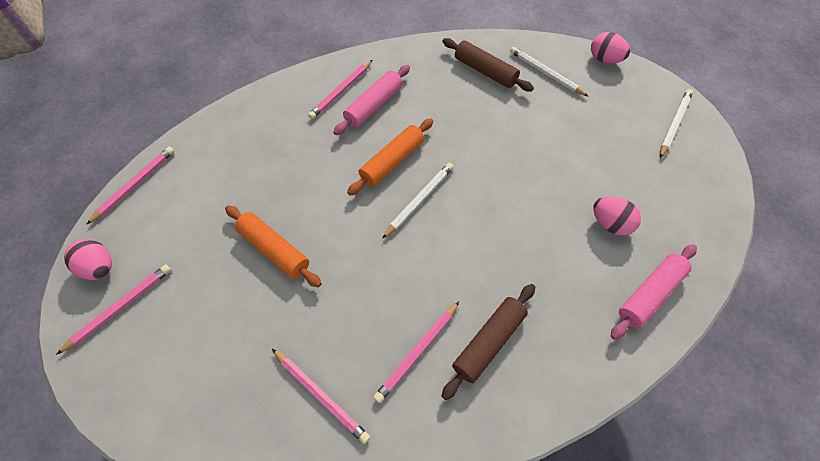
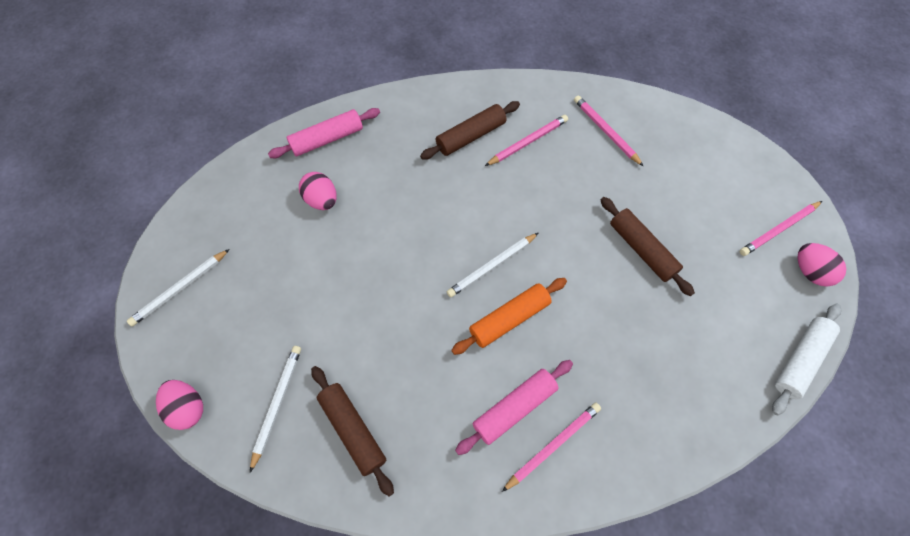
camera: 165 degrees left, 5 degrees up
pink pencil [86,146,175,225] -> white rolling pin [772,304,841,415]
orange rolling pin [225,205,322,287] -> brown rolling pin [601,197,695,296]
white pencil [510,47,589,97] -> white pencil turned 135 degrees counterclockwise [250,346,301,472]

